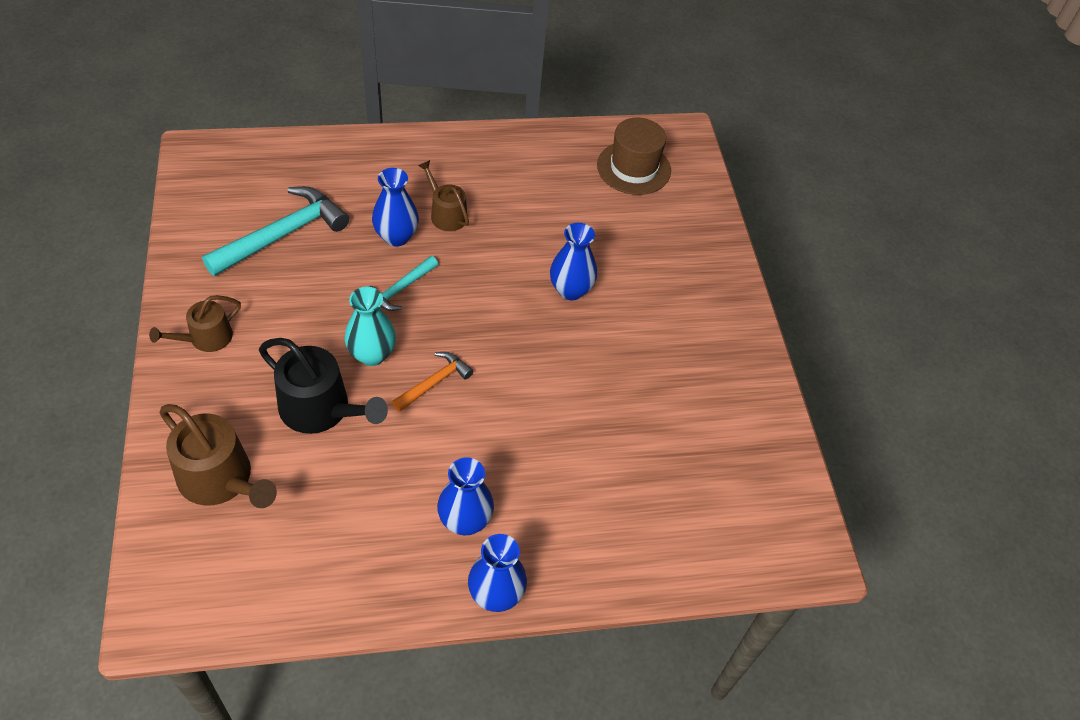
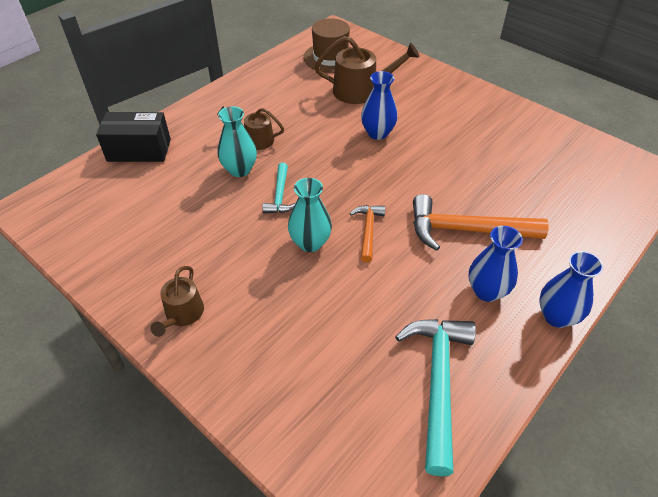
camera: 35 degrees left, 5 degrees down
brown watering can [160,404,277,508] -> brown watering can moved to [315,36,419,104]
turquoise hammer [202,186,349,276] -> turquoise hammer moved to [395,319,476,477]
black watering can [259,338,388,434] -> none
blue vase [372,168,419,247] -> turquoise vase [218,106,257,177]
none -> black box [96,112,171,162]
none -> orange hammer [413,194,549,251]

